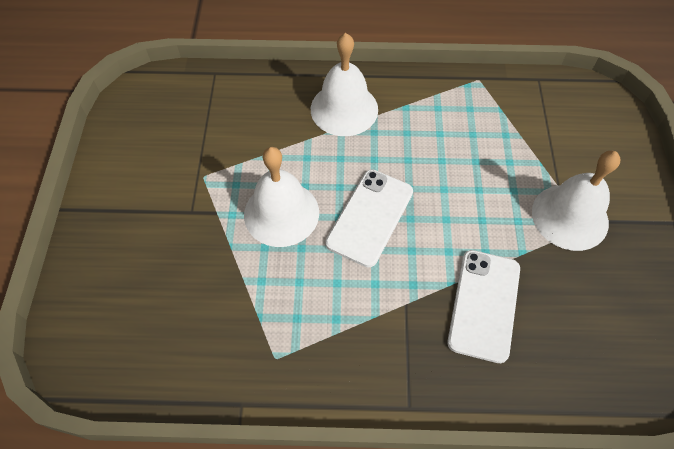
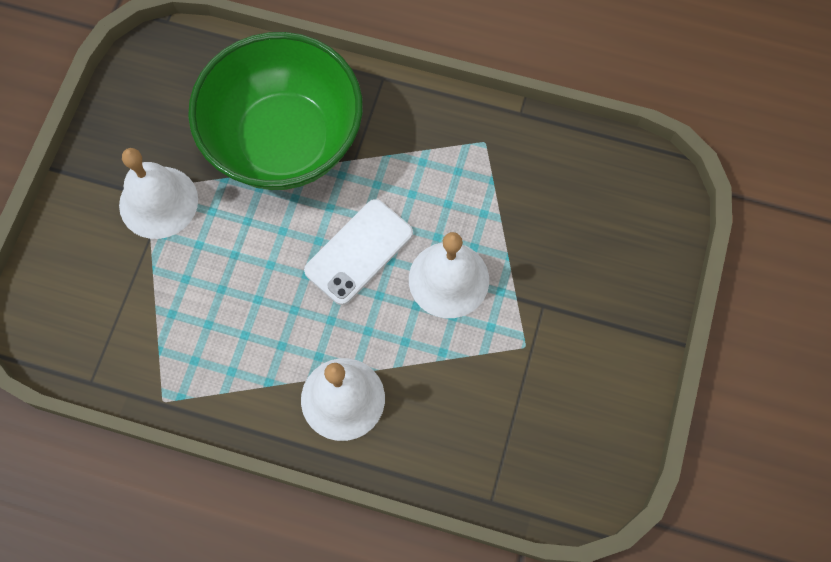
camera: 165 degrees left, 10 degrees up
white phone [448,250,520,363] -> green bowl [188,32,363,190]

